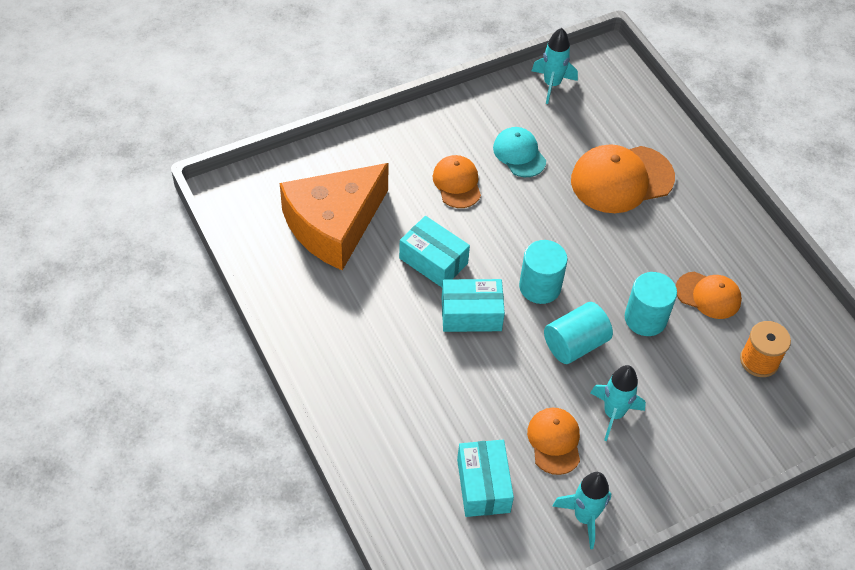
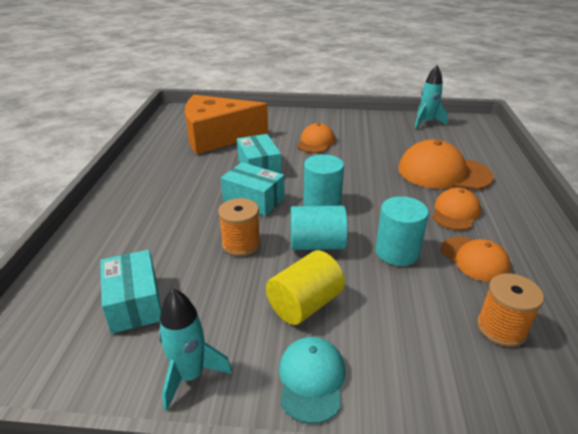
camera: 35 degrees right, 20 degrees down
turquoise box [457,440,514,517] -> turquoise box turned 45 degrees counterclockwise [100,250,161,334]
turquoise cap [493,127,546,177] -> turquoise cap moved to [279,337,345,424]
orange cap [527,408,580,475] -> orange cap moved to [432,188,481,230]
turquoise rocket [591,365,646,441] -> yellow cylinder [266,250,345,325]
none -> orange spool [218,198,261,256]

